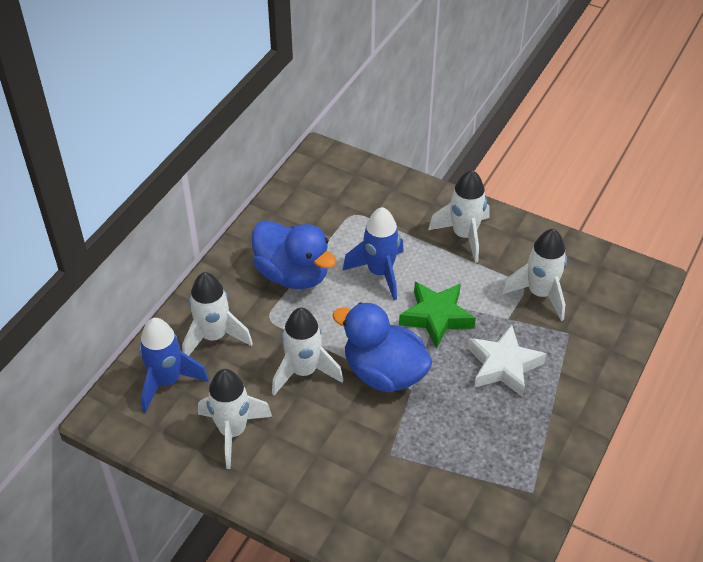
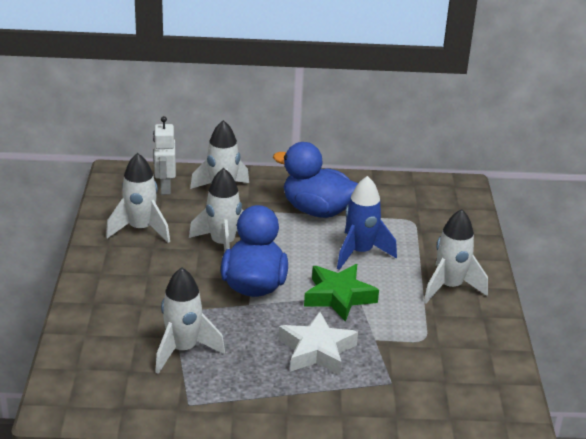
camera: 60 degrees right, 15 degrees down
blue rocket [139,318,209,413] -> white robot [153,116,176,195]
blue duck [252,220,337,289] -> blue duck turned 105 degrees clockwise [273,142,358,218]
white rocket [502,229,567,321] -> white rocket moved to [155,267,225,374]

